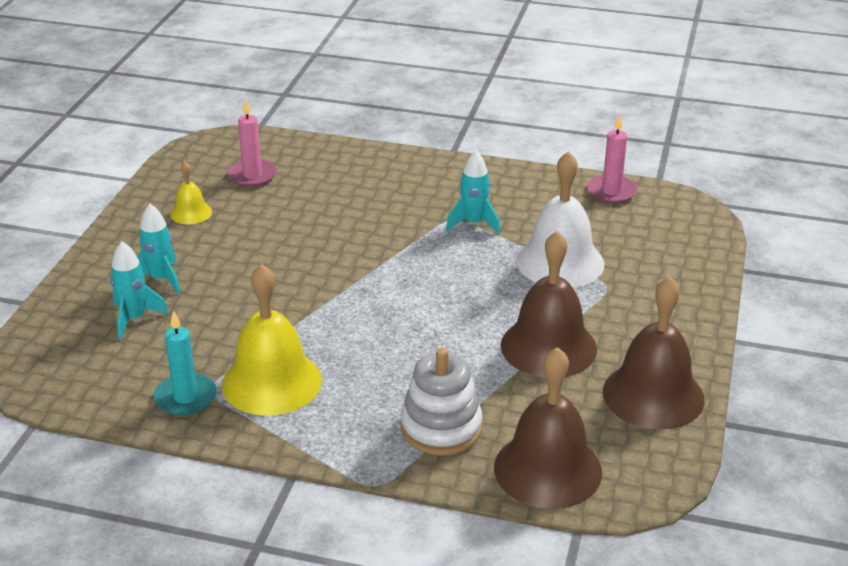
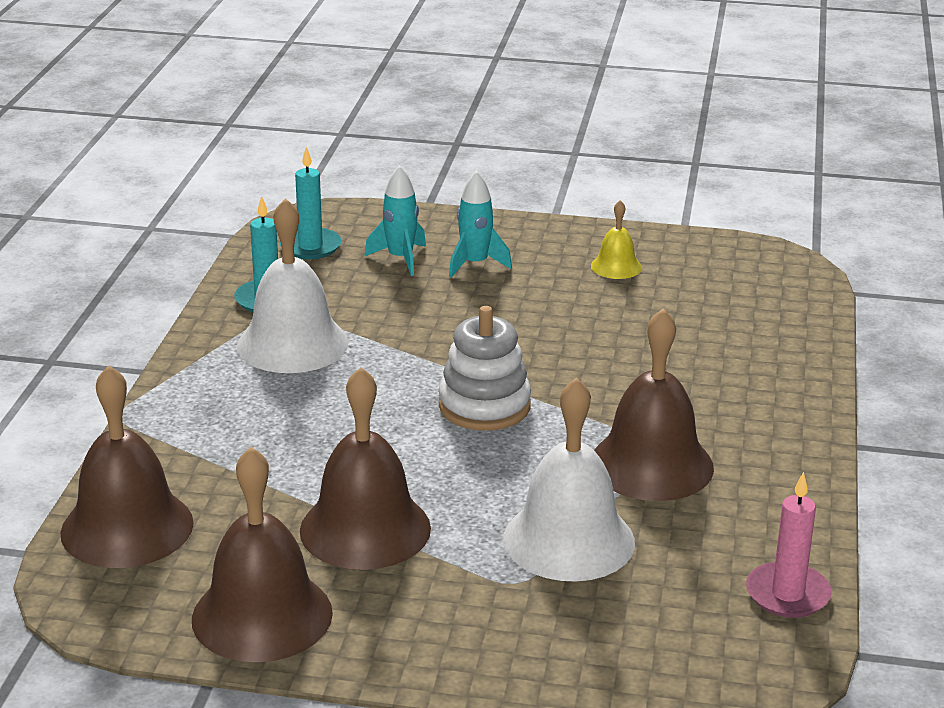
camera: 85 degrees right, 5 degrees down
yellow bell [222,264,322,416] -> white bell [237,198,349,373]
pink candle [228,100,277,187] -> none
white stacking toy [401,348,483,456] -> white stacking toy moved to [439,306,531,431]
turquoise rocket [446,150,500,234] -> brown bell [594,309,714,501]
none -> turquoise candle [279,147,342,260]

